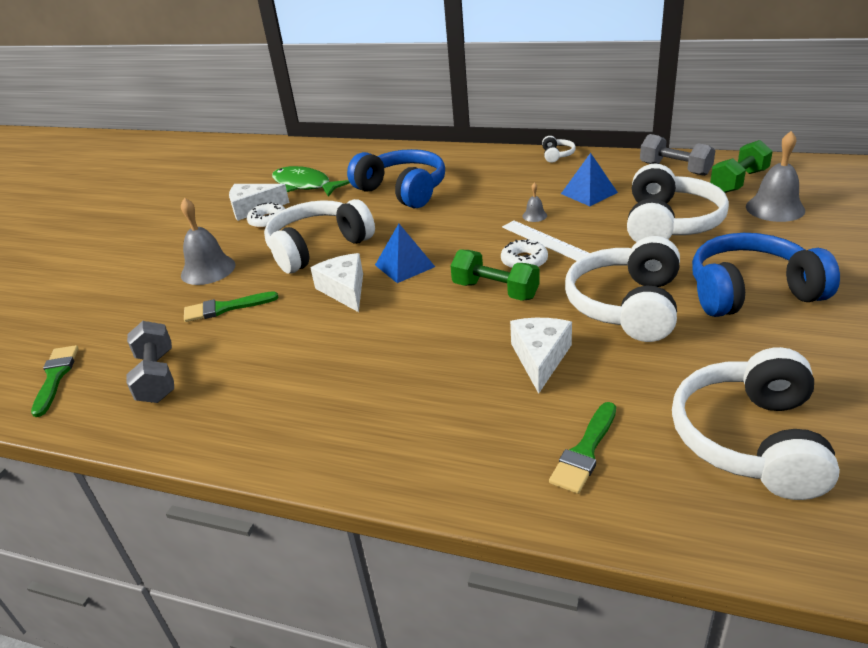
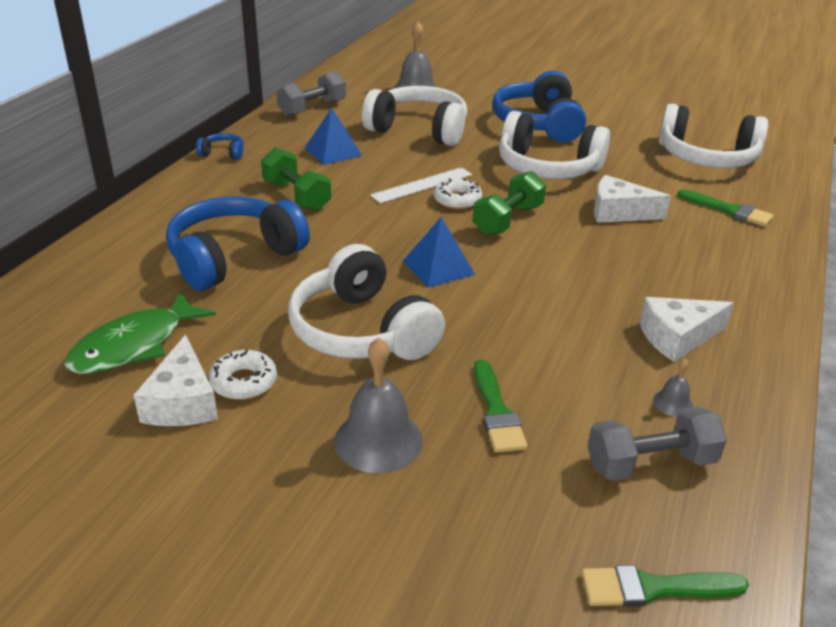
camera: 90 degrees left, 0 degrees up
white cheese [311,253,363,312] -> white cheese moved to [639,297,734,362]
grey bell [522,182,547,222] -> grey bell moved to [653,358,693,417]
white headphones [542,136,576,163] -> blue headphones [196,133,244,160]
green dumbbell [710,140,773,193] -> green dumbbell moved to [261,147,331,211]

